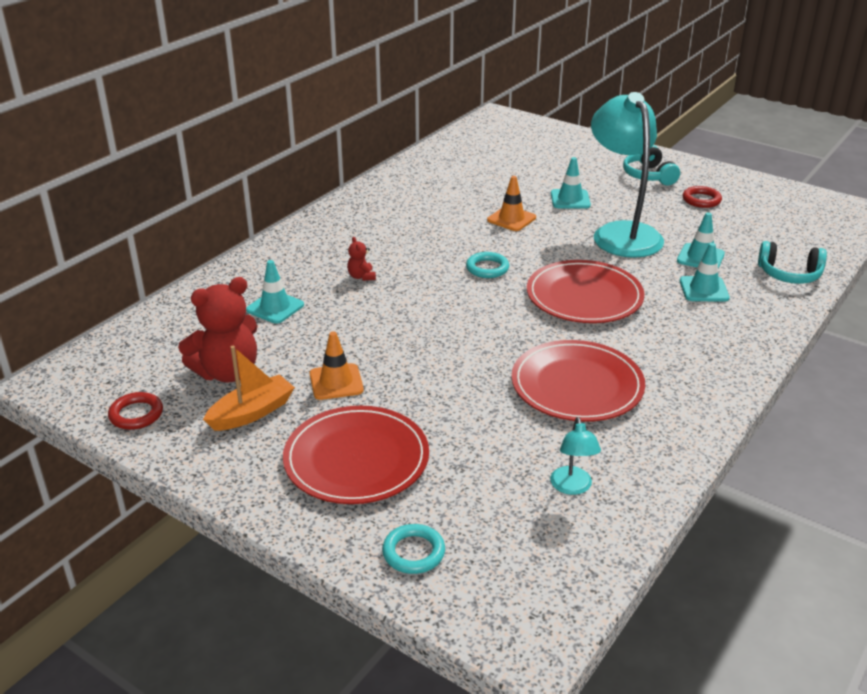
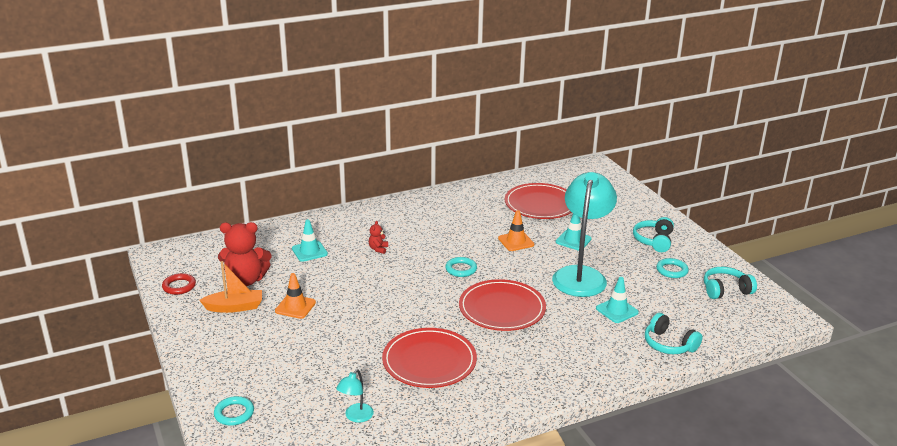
camera: 30 degrees right, 5 degrees down
red plate [283,406,429,504] -> red plate moved to [505,183,572,219]
turquoise traffic cone [680,243,730,302] -> none
red ring [683,186,722,208] -> turquoise ring [656,258,689,278]
none -> turquoise headphones [704,267,757,299]

